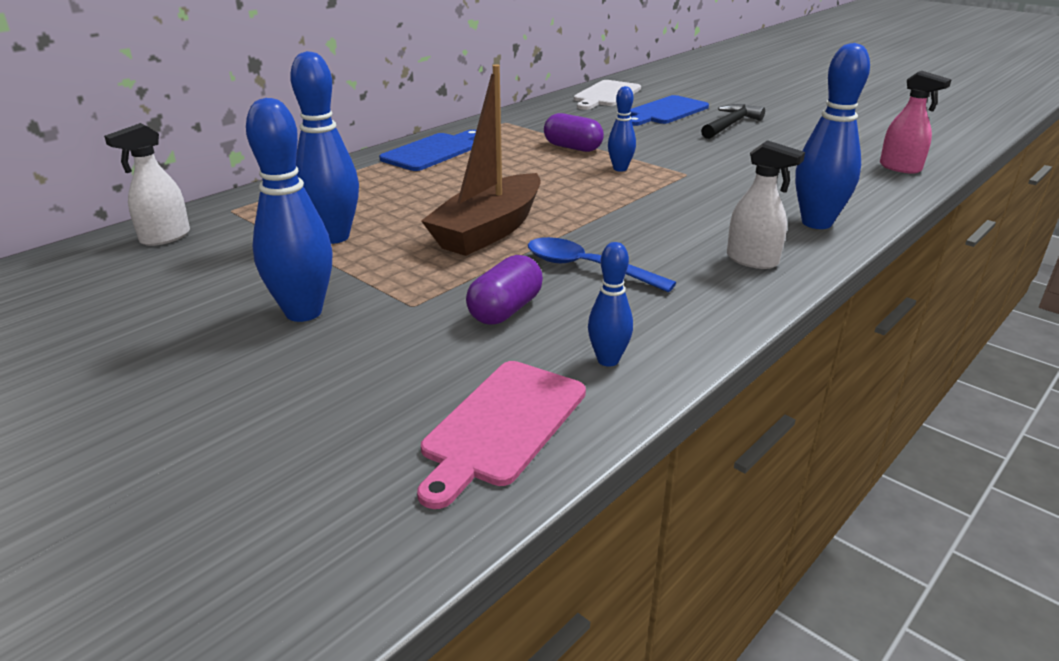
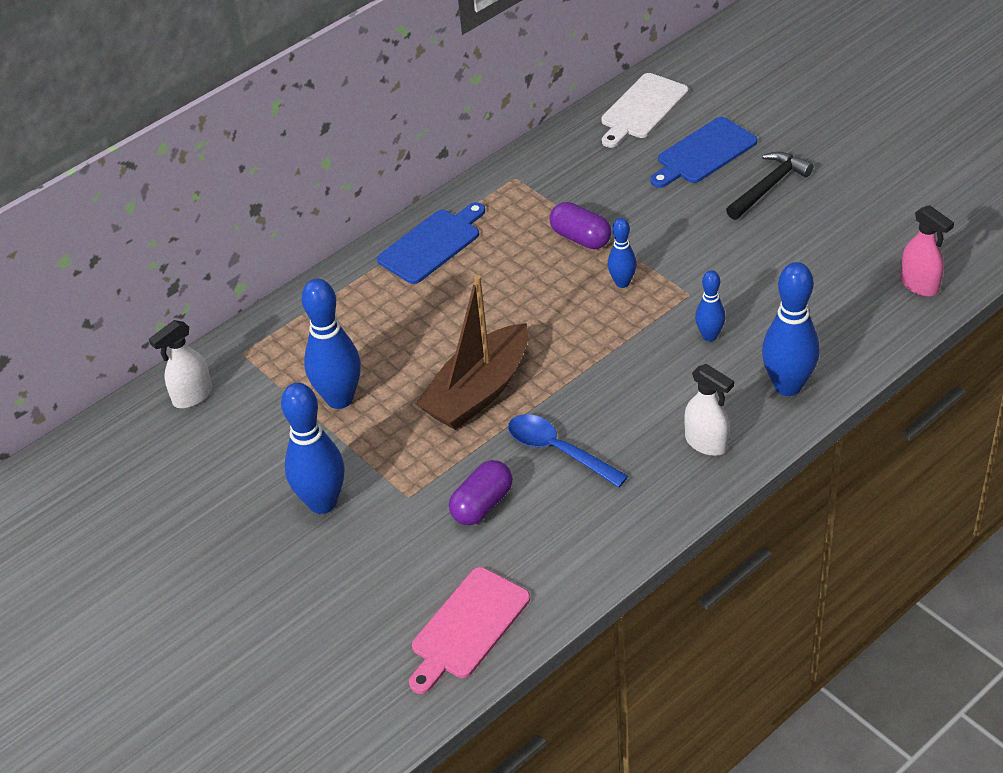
camera: 10 degrees right, 15 degrees up
blue bowling pin [588,242,633,367] -> blue bowling pin moved to [695,270,726,341]

